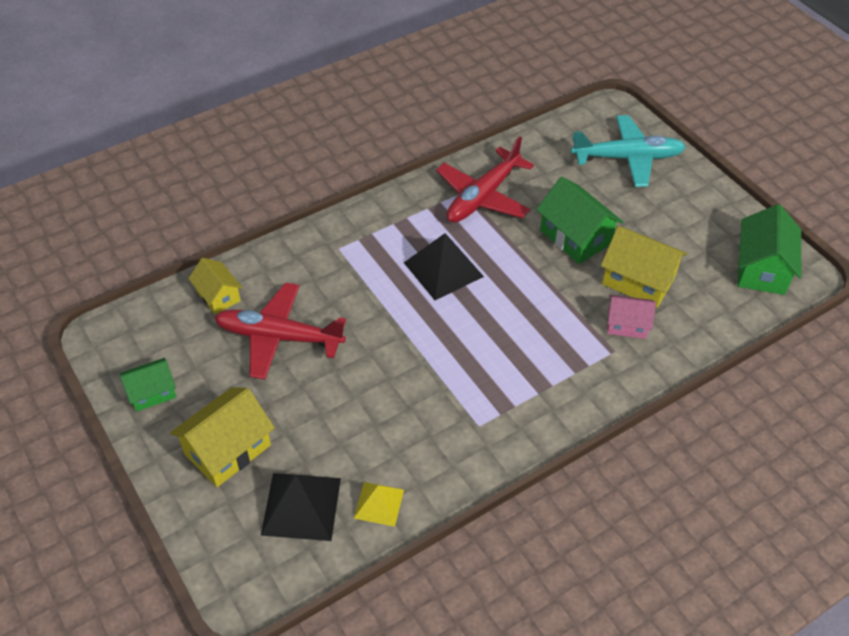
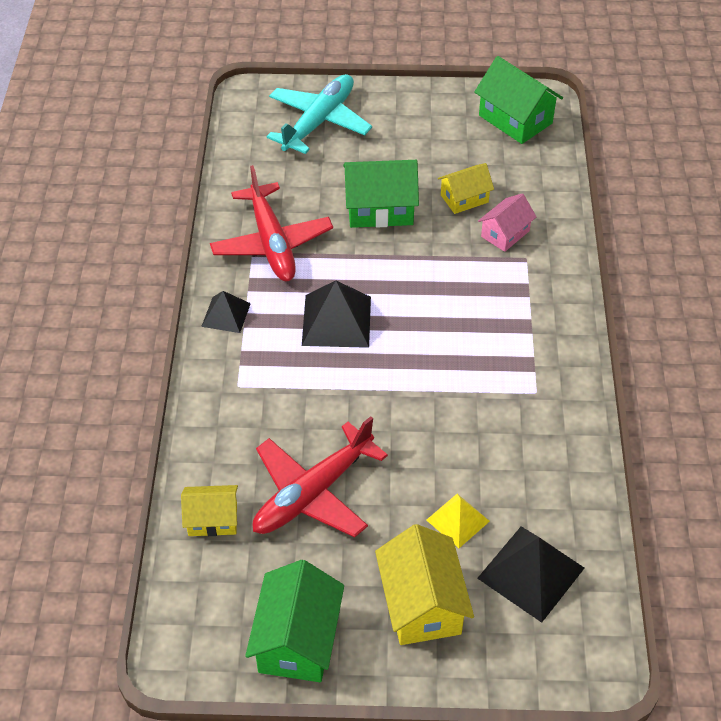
camera: 55 degrees left, 0 degrees up
green house [120,358,176,412] -> green house [245,560,344,682], size x1.61
yellow pyramid [354,482,404,527] -> yellow pyramid moved to [427,494,490,548]
yellow house [601,226,687,308] -> yellow house [438,163,494,214], size x0.62
none -> black pyramid [201,291,251,333]

